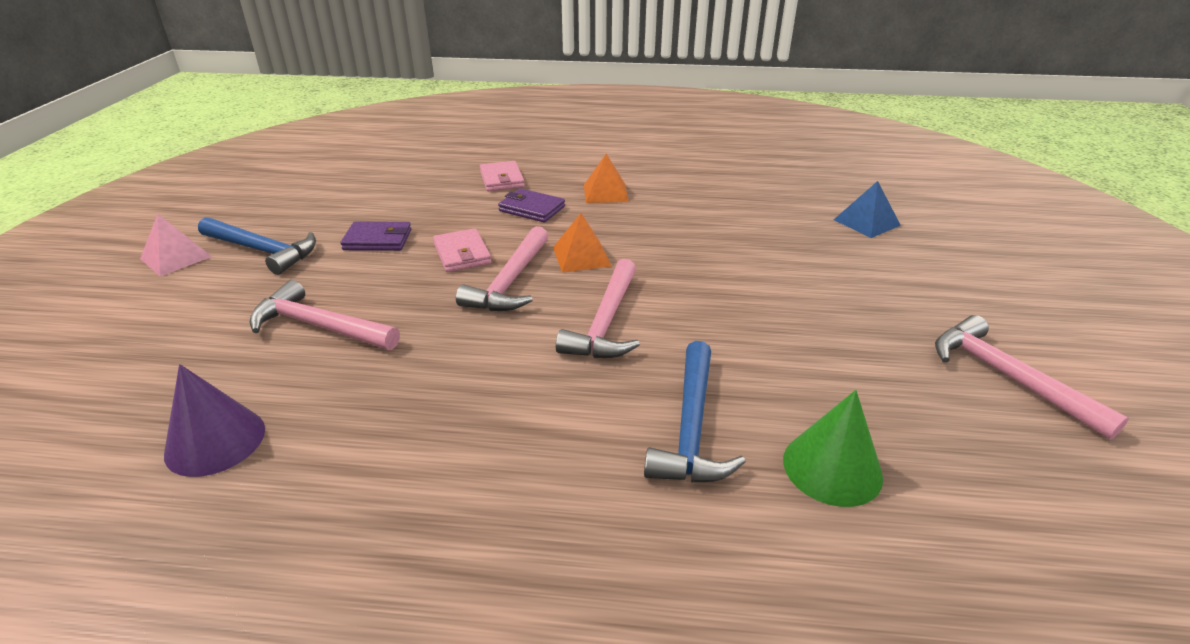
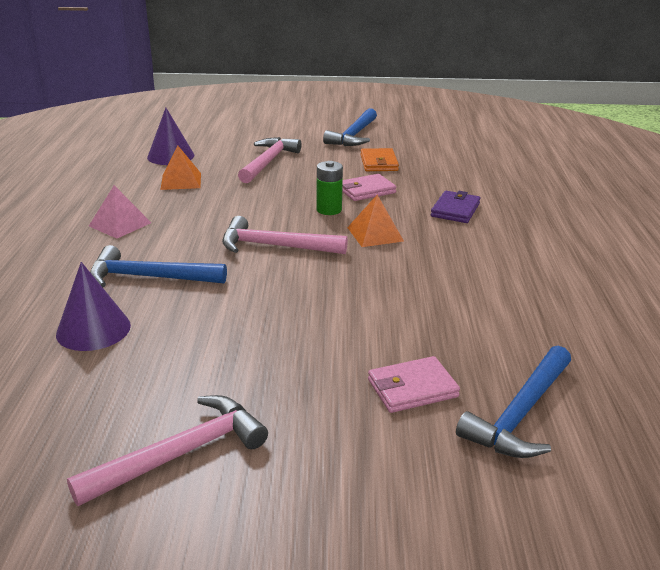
camera: 85 degrees right, 5 degrees down
pink pyramid [140,214,212,276] -> pink pyramid moved to [89,185,151,239]
purple wallet [341,221,411,251] -> orange wallet [360,148,399,171]
pink hammer [456,226,548,311] -> green battery [317,161,343,215]
pink wallet [480,161,525,191] -> pink wallet moved to [368,356,460,413]
orange pyramid [584,153,629,203] -> orange pyramid moved to [161,145,201,190]
green cone [783,390,883,507] -> purple cone [56,262,131,351]
blue pyramid [834,181,901,238] -> blue hammer [456,346,571,458]

